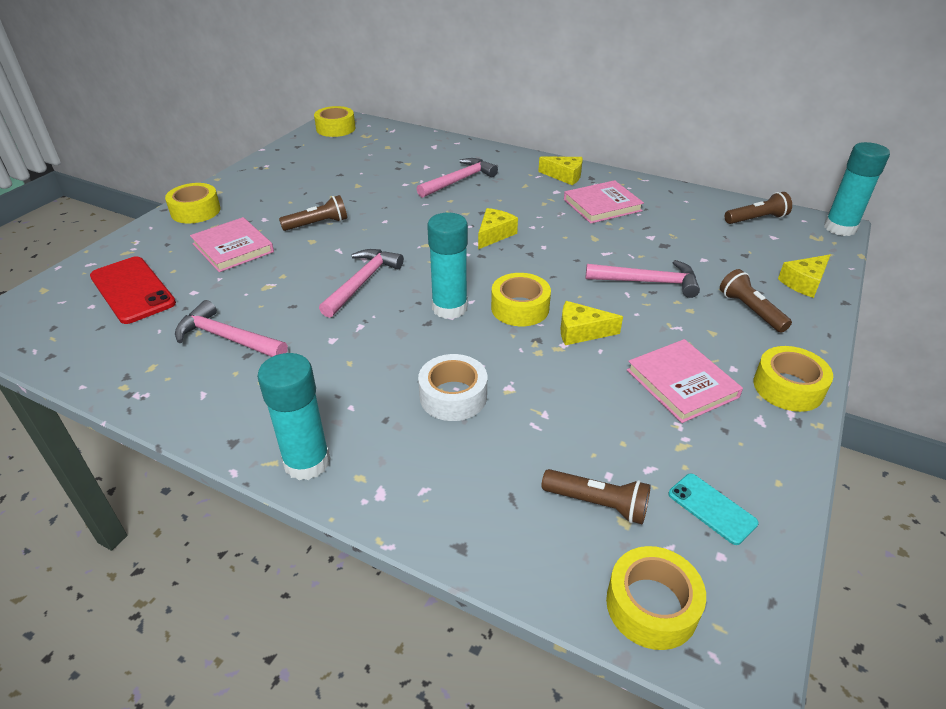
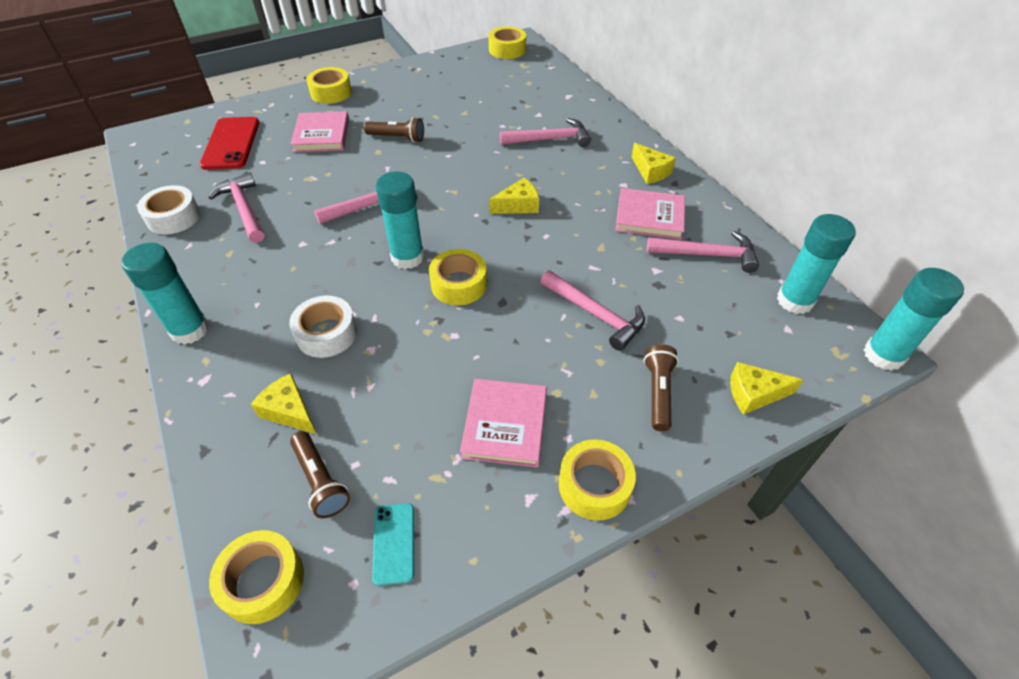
camera: 35 degrees right, 10 degrees up
yellow cheese [561,301,623,345] -> yellow cheese moved to [251,373,316,434]
brown flashlight [725,192,792,224] -> turquoise glue stick [777,214,856,314]
none -> white tape [137,185,200,235]
none -> pink hammer [647,231,759,273]

